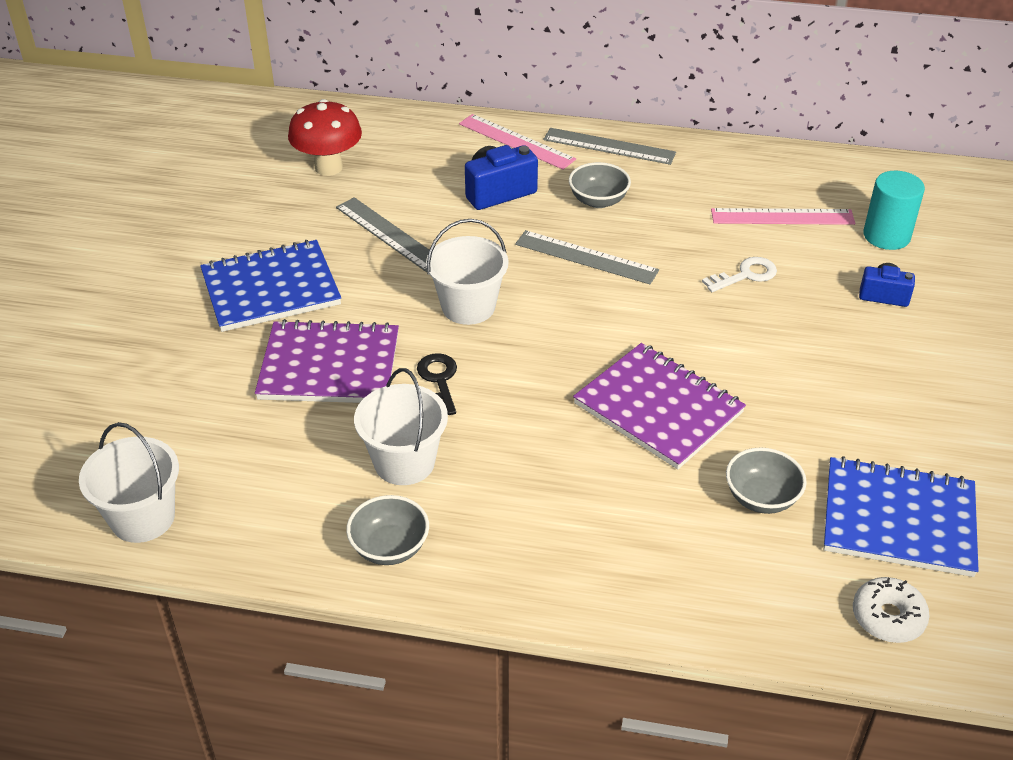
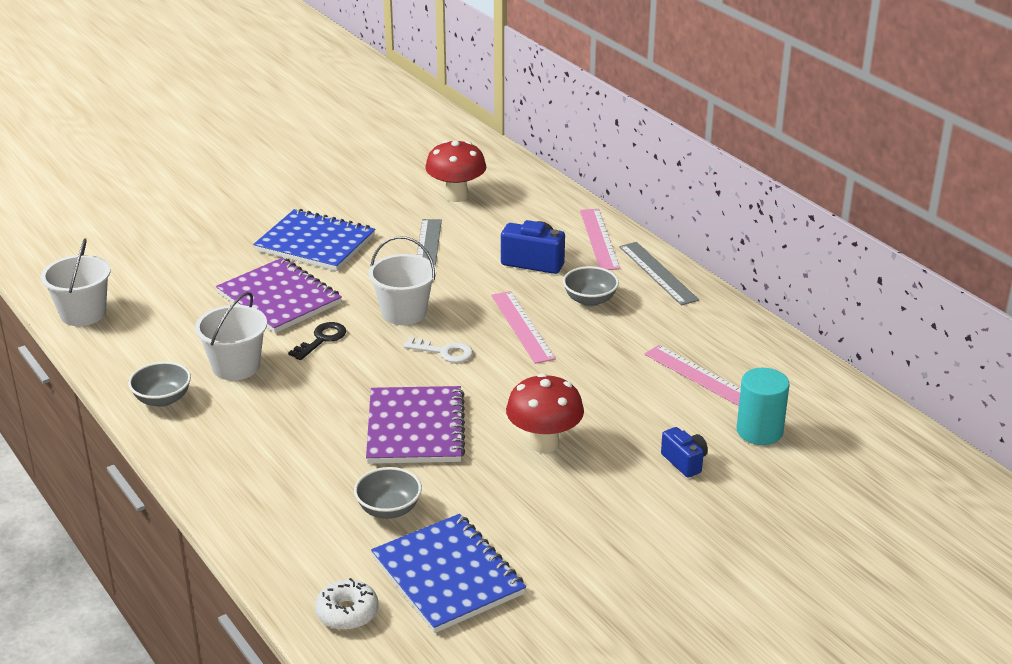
camera: 45 degrees right, 10 degrees down
grey ruler [515,230,659,284] -> pink ruler [491,291,556,364]
white key [702,257,777,292] -> white key moved to [403,337,473,363]
none -> red mushroom [506,373,584,453]

